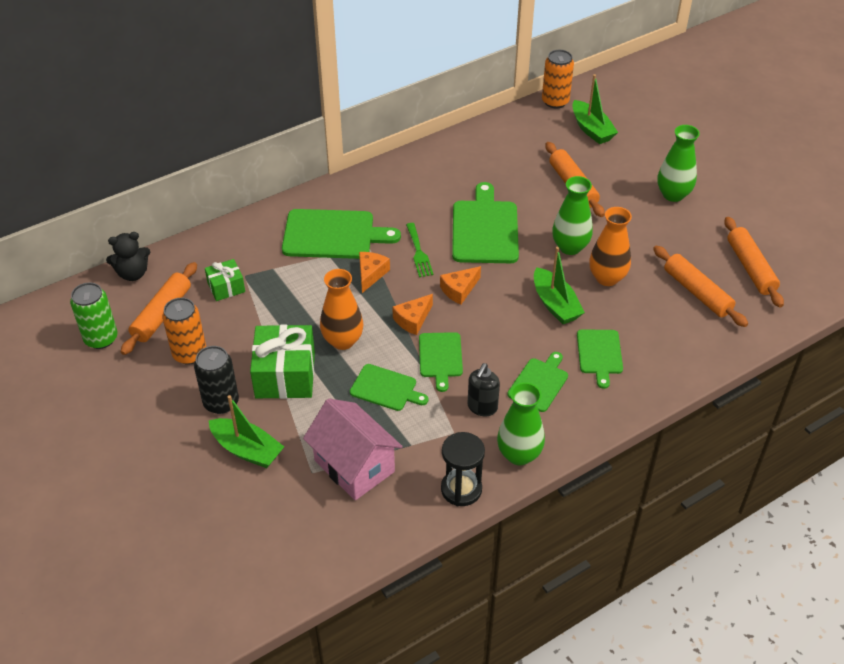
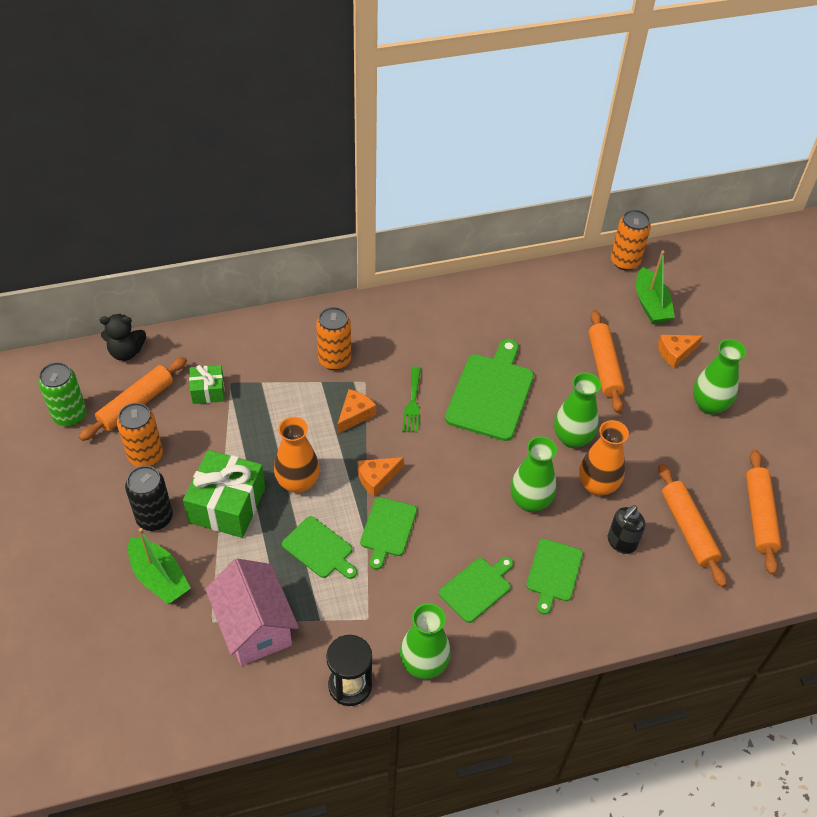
camera: 15 degrees right, 5 degrees up
green cutting board [282,209,401,259] -> orange can [316,307,351,370]
orange cheese [440,266,481,305] -> orange cheese moved to [658,335,703,368]
black soap dispenser [468,363,500,416] -> black soap dispenser moved to [608,505,645,554]
green boat [534,247,585,324] -> green vase [510,436,557,512]

